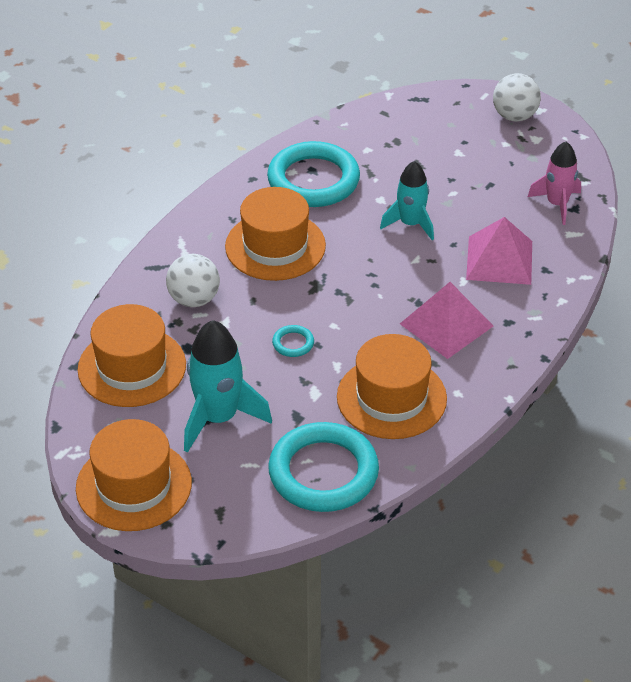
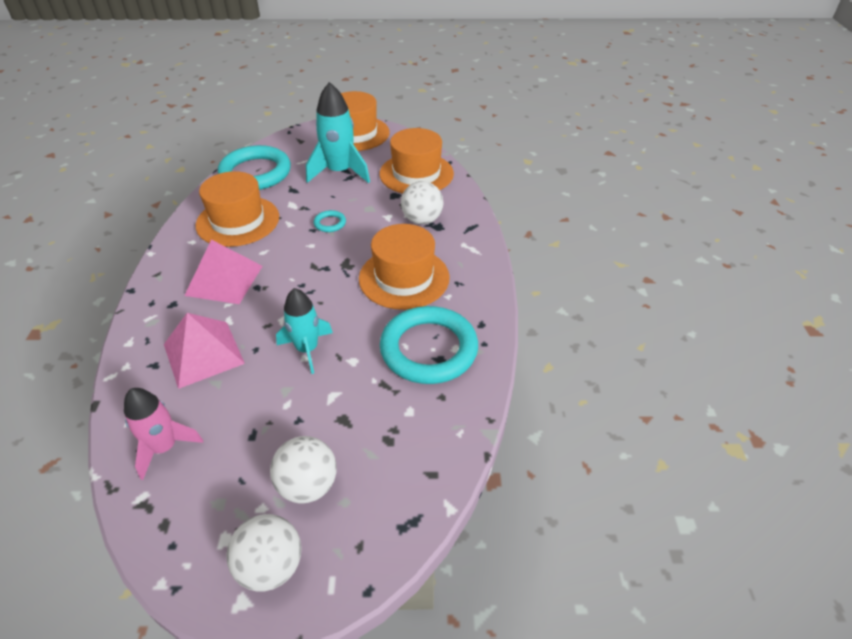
camera: 145 degrees right, 0 degrees up
none -> white ball [270,436,337,503]

